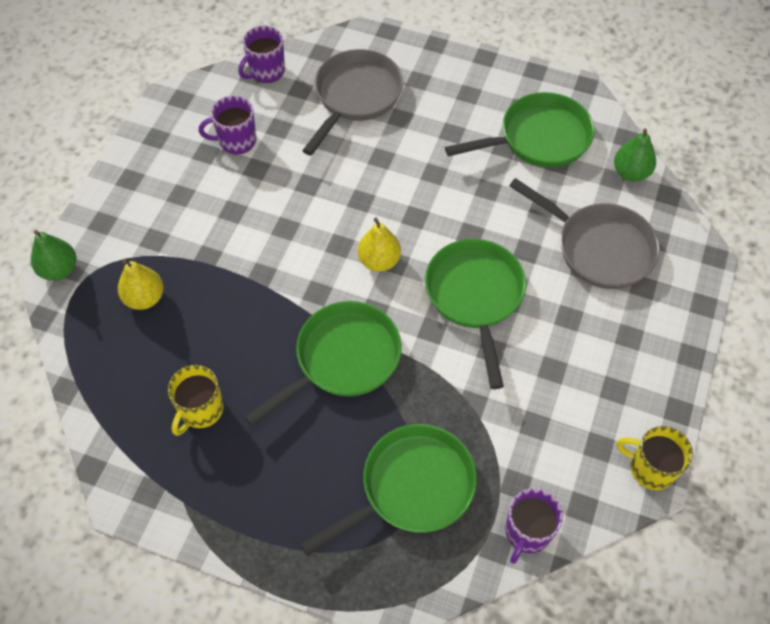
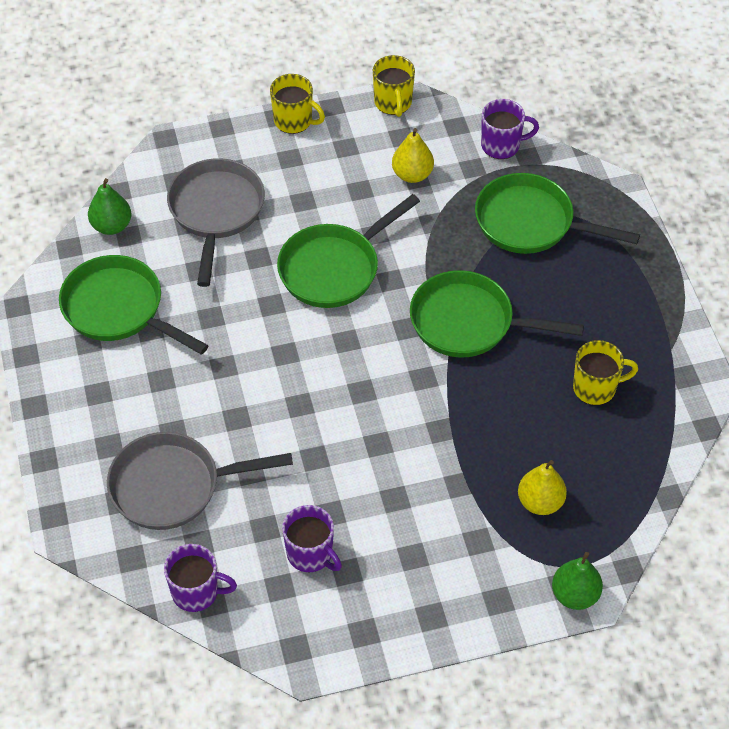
camera: 125 degrees left, 5 degrees down
yellow pear [358,217,401,272] -> yellow pear moved to [392,128,434,183]
none -> yellow mug [270,74,325,134]

